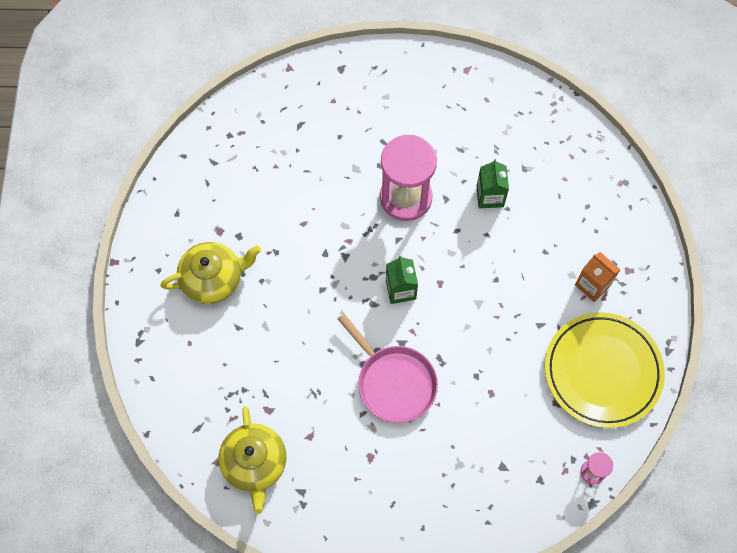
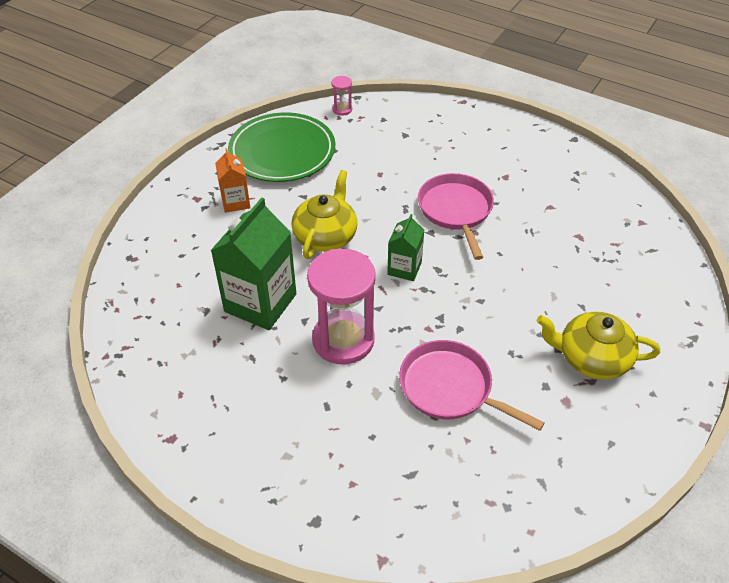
camera: 150 degrees left, 20 degrees down
yellow teapot [219,406,287,514] -> yellow teapot moved to [291,170,357,259]
green carton [477,159,509,208] -> green carton [210,198,296,330], size x1.84
yellow plate [545,312,665,428] -> green plate [228,113,335,182]
none -> pink pan [399,340,545,431]

